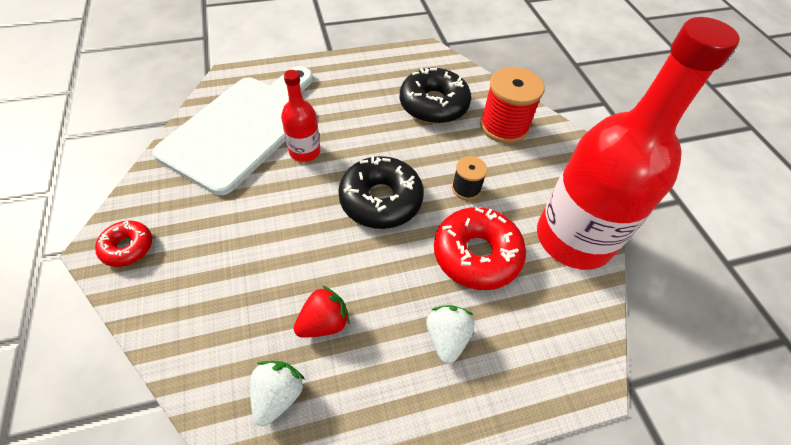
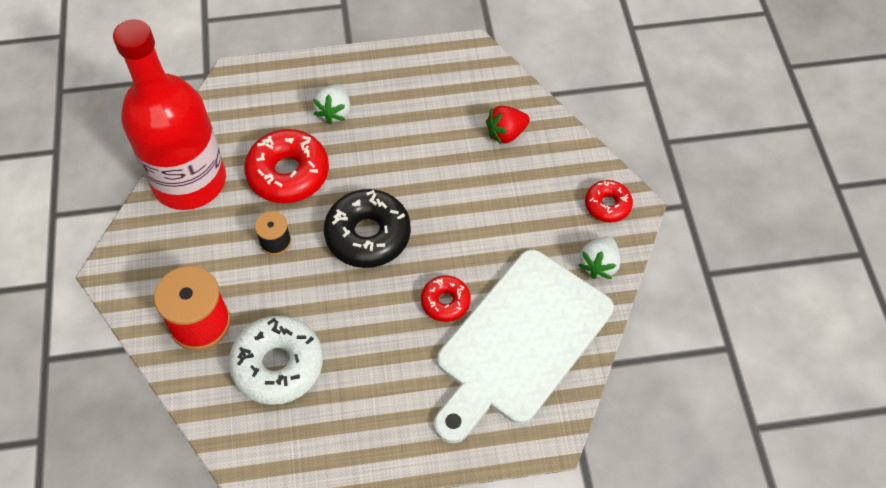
camera: 170 degrees left, 5 degrees up
white strawberry [250,361,305,426] -> white strawberry moved to [579,236,621,279]
red bottle [281,70,321,162] -> red donut [421,275,471,322]
red strawberry [294,285,350,338] -> red strawberry moved to [486,106,530,145]
black donut [399,68,471,124] -> white donut [229,316,323,405]

